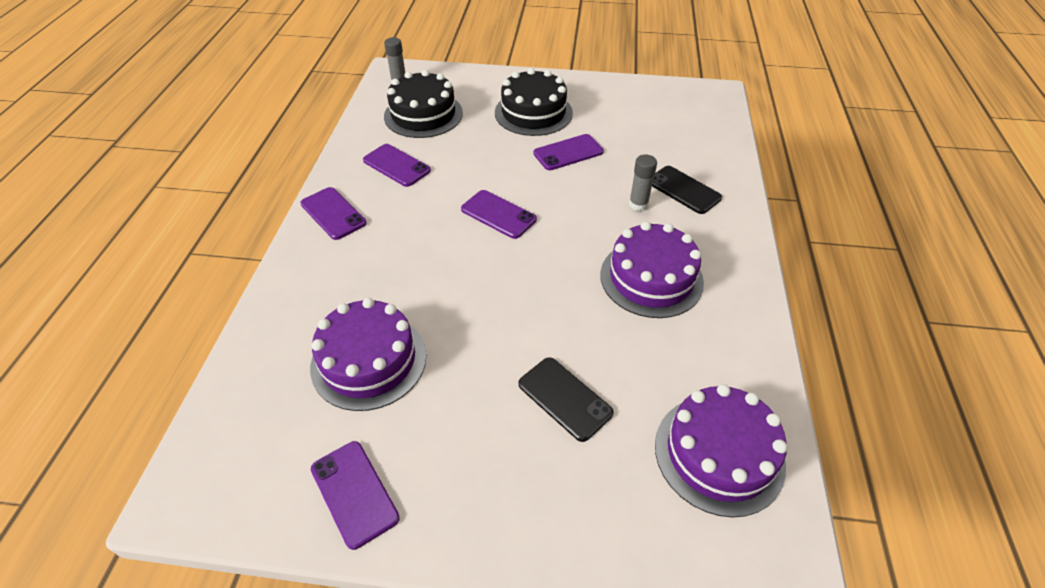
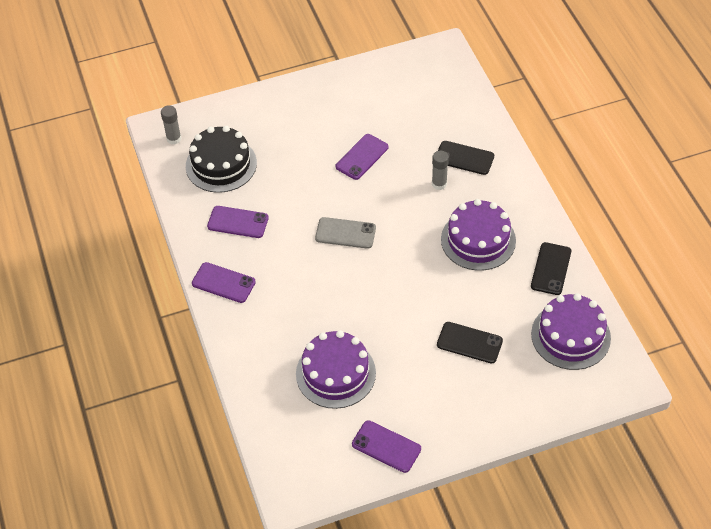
camera: 25 degrees left, 5 degrees up
purple phone [461,190,537,239] -> grey phone [315,217,376,249]
black cake [495,68,573,136] -> none
none -> black phone [531,242,571,295]

